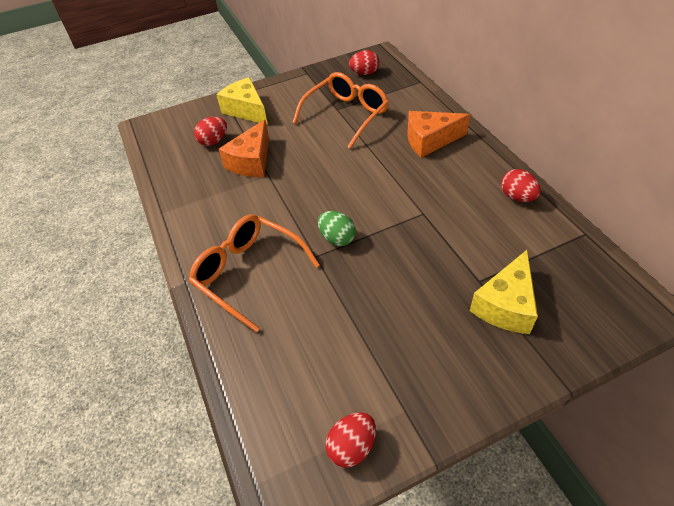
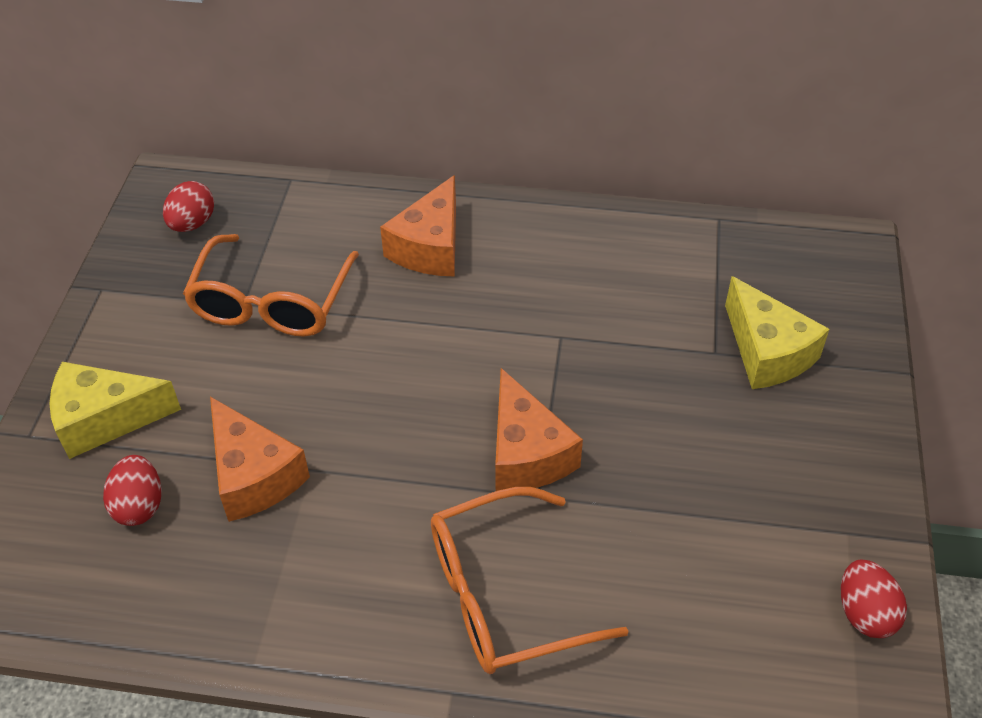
camera: 60 degrees left, 0 degrees up
orange glasses [293,72,389,149] -> orange glasses turned 150 degrees counterclockwise [183,234,359,336]
green egg [318,211,356,246] -> orange cheese [495,368,583,491]
red egg [501,169,541,202] -> none

